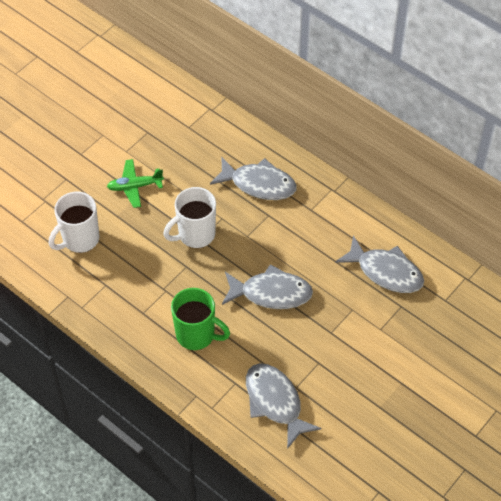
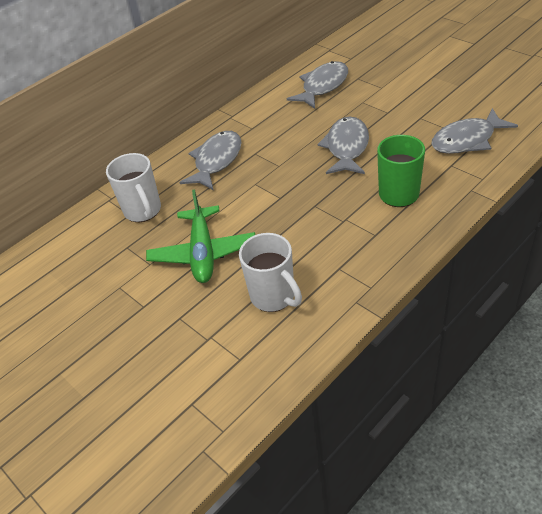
camera: 80 degrees left, 10 degrees down
green plane [107,159,164,208] -> green plane [146,190,255,283], size x1.57
white mug [163,187,216,248] -> white mug moved to [106,153,161,222]

